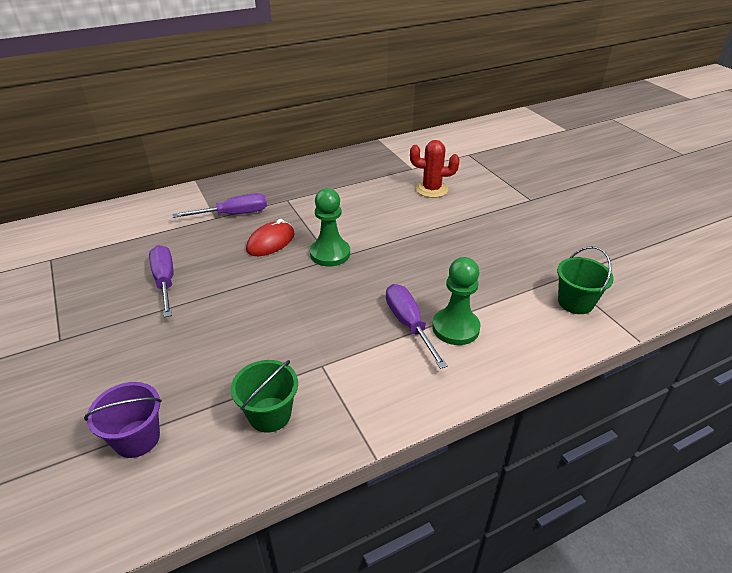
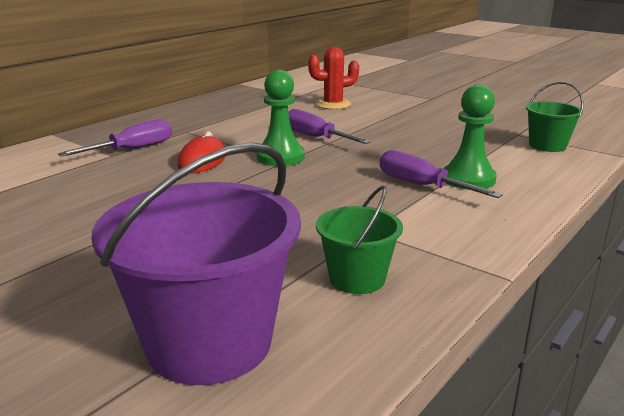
camera: 25 degrees left, 15 degrees down
purple bucket [84,382,162,458] -> purple bucket [91,142,301,385], size x1.89
purple screwdriver [149,245,173,317] -> purple screwdriver moved to [289,109,371,144]

